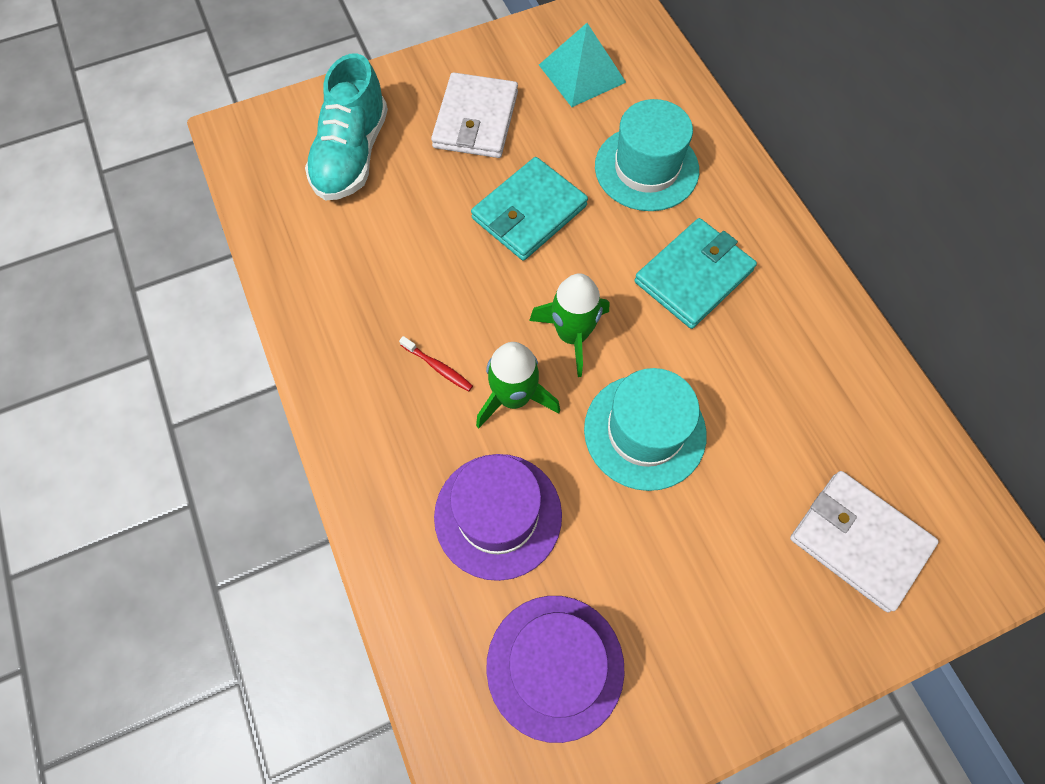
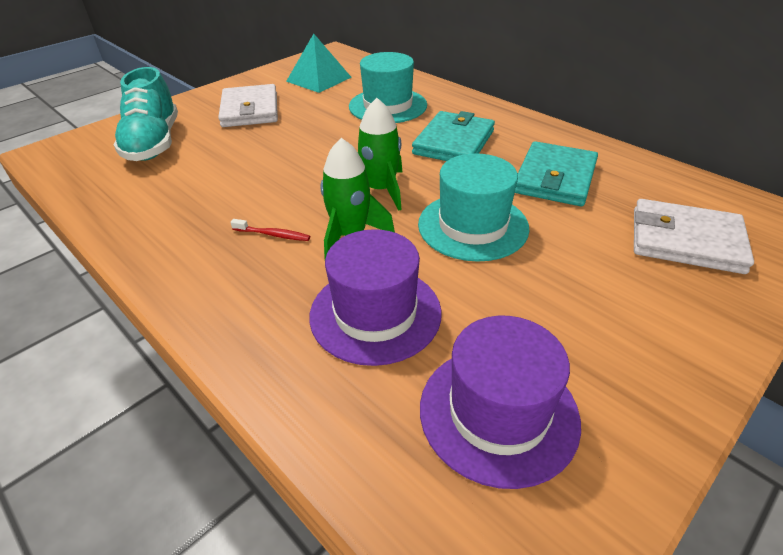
camera: 20 degrees left, 25 degrees down
turquoise wallet [471,157,588,261] -> turquoise wallet moved to [515,141,598,206]

